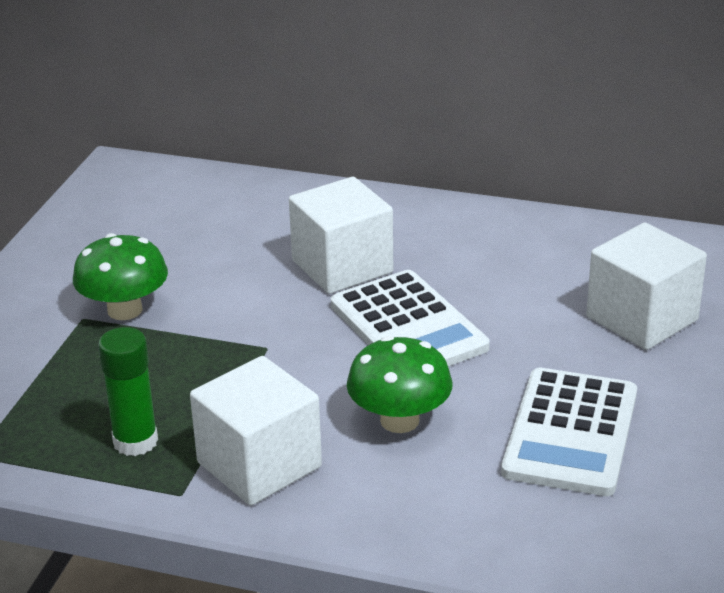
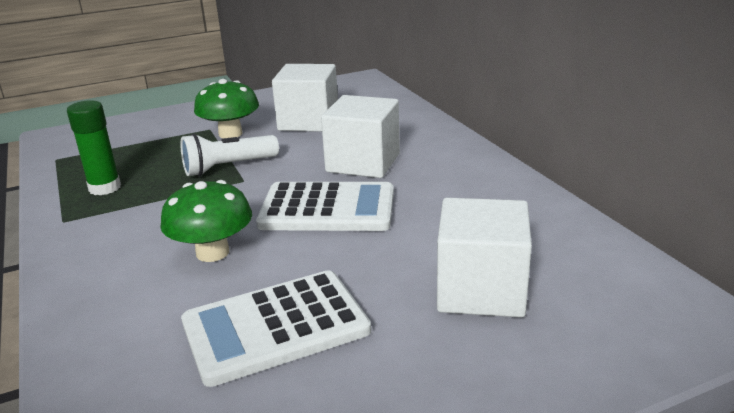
camera: 50 degrees right, 5 degrees down
white cube [190,356,322,506] -> white cube moved to [272,64,338,132]
white calculator [331,270,490,366] -> white calculator turned 105 degrees counterclockwise [256,182,394,231]
none -> white flashlight [180,134,279,176]

